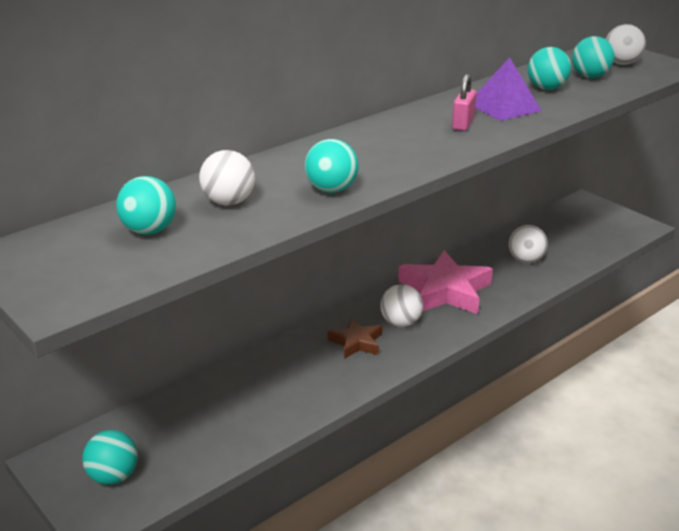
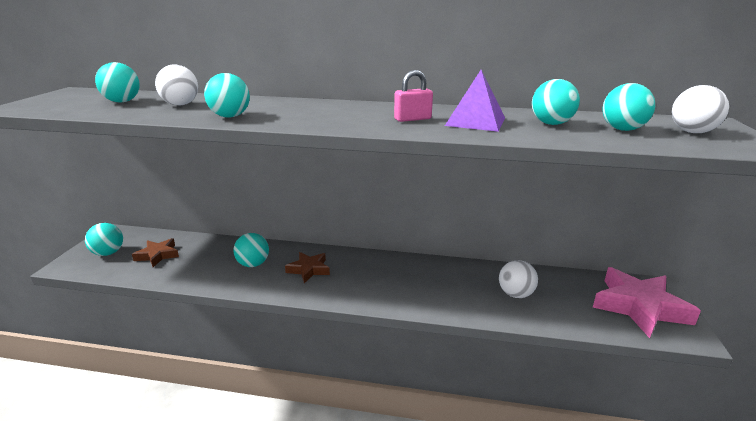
camera: 50 degrees right, 5 degrees down
white ball [380,284,423,327] -> none
pink star [398,250,493,314] -> pink star moved to [593,267,701,338]
none -> brown star [132,238,179,267]
none -> turquoise ball [233,233,269,267]

